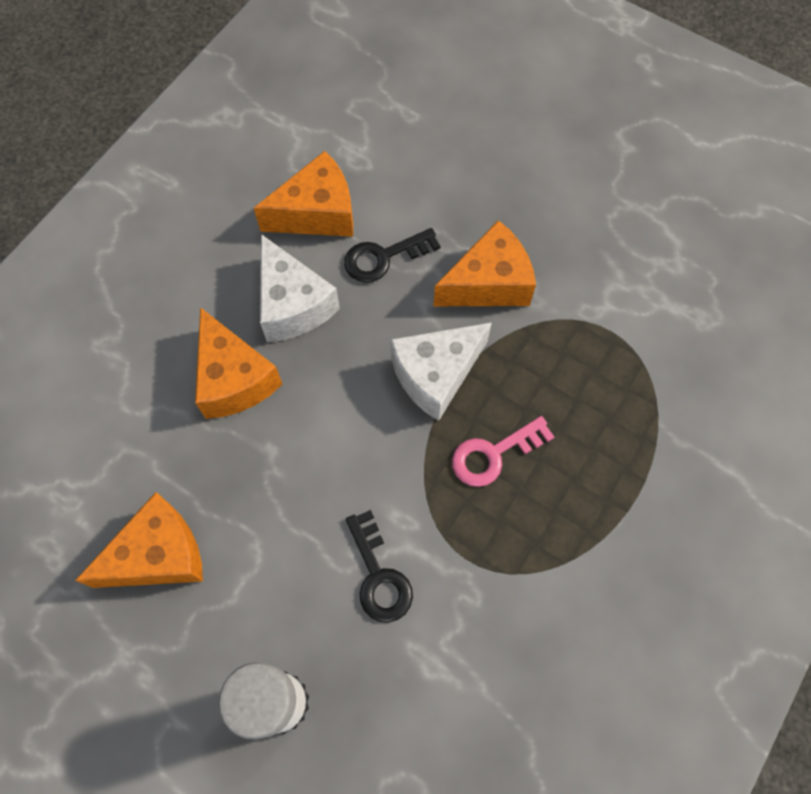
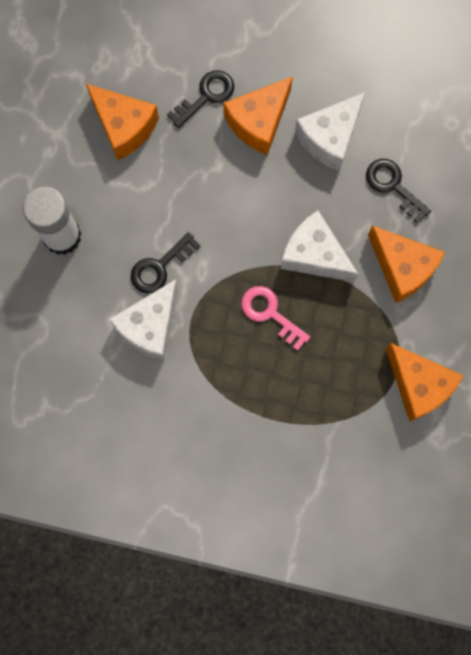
camera: 70 degrees right, 10 degrees up
orange cheese [254,151,353,237] -> orange cheese moved to [386,343,463,422]
none -> white cheese [109,279,178,360]
none -> black key [167,70,234,128]

